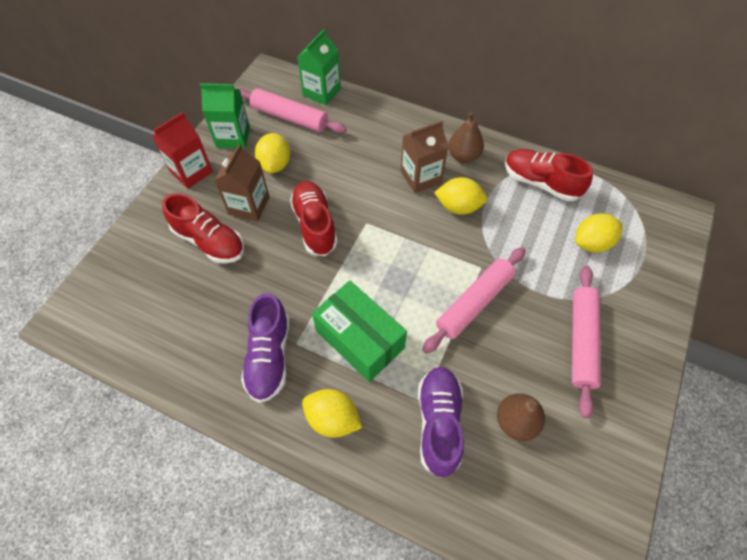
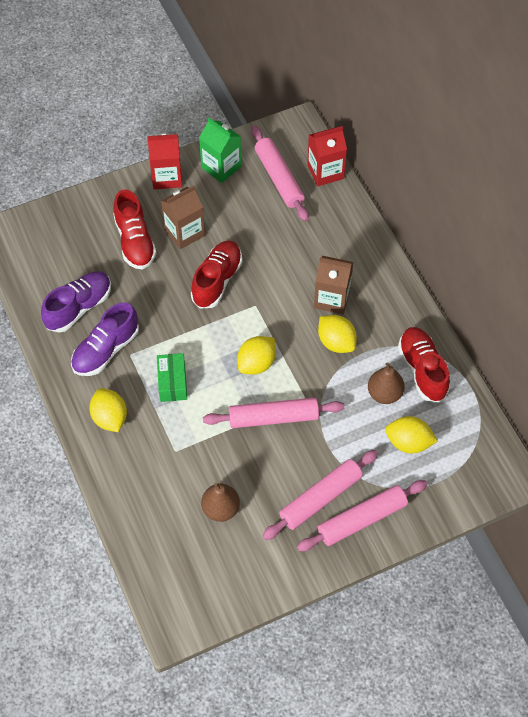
camera: 40 degrees right, 0 degrees up
yellow lemon [255,133,290,173] -> yellow lemon moved to [237,336,276,375]
green carton [297,29,341,105] -> red carton [307,126,347,186]
green box [312,280,407,382] -> green box [157,353,187,402], size x0.62
purple shoe [418,367,464,478] -> purple shoe moved to [41,271,111,333]
brown pear [448,112,484,163] -> brown pear moved to [368,362,405,404]
none -> pink rolling pin [297,480,427,551]

